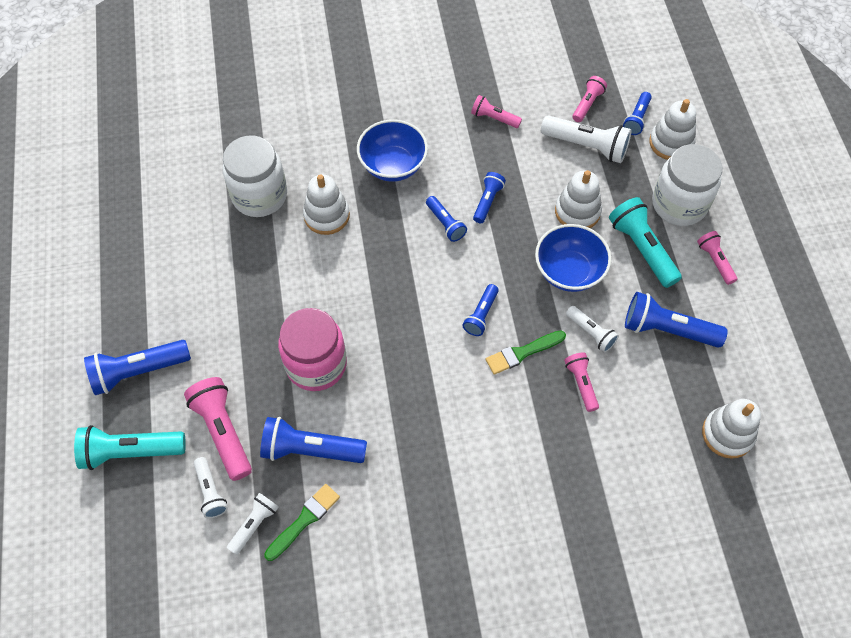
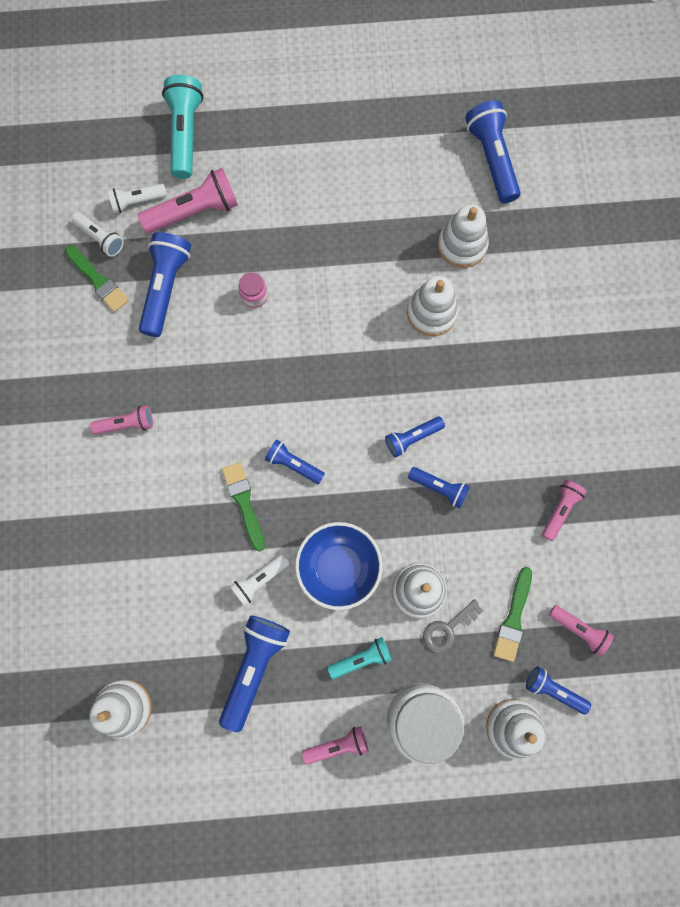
camera: 95 degrees right, 15 degrees up
blue flashlight [84,340,191,395] -> blue flashlight moved to [465,100,520,203]
white jar [223,136,287,217] -> white stacking toy [438,205,489,268]
pink jar [278,308,347,391] -> pink jar [238,272,268,308], size x0.43
blue bowl [357,119,428,182] -> none
white flashlight [541,115,632,163] -> green brush [493,567,532,662]
pink flashlight [564,352,599,412] -> pink flashlight moved to [90,405,153,435]
turquoise flashlight [609,197,682,288] -> turquoise flashlight [327,637,392,679], size x0.58
none -> grey key [423,599,483,653]

